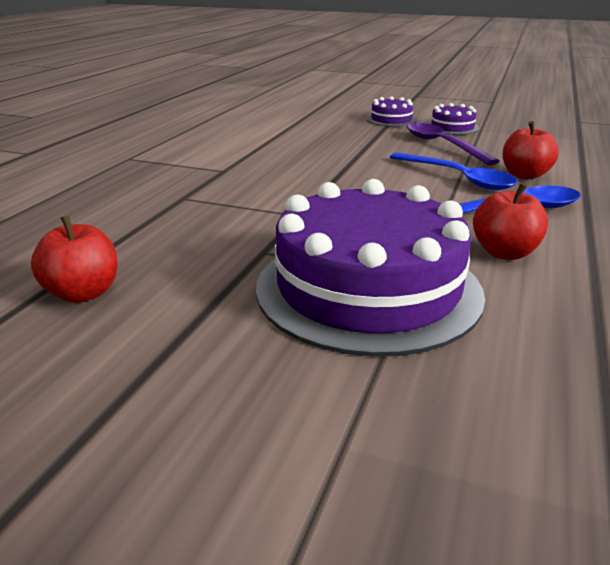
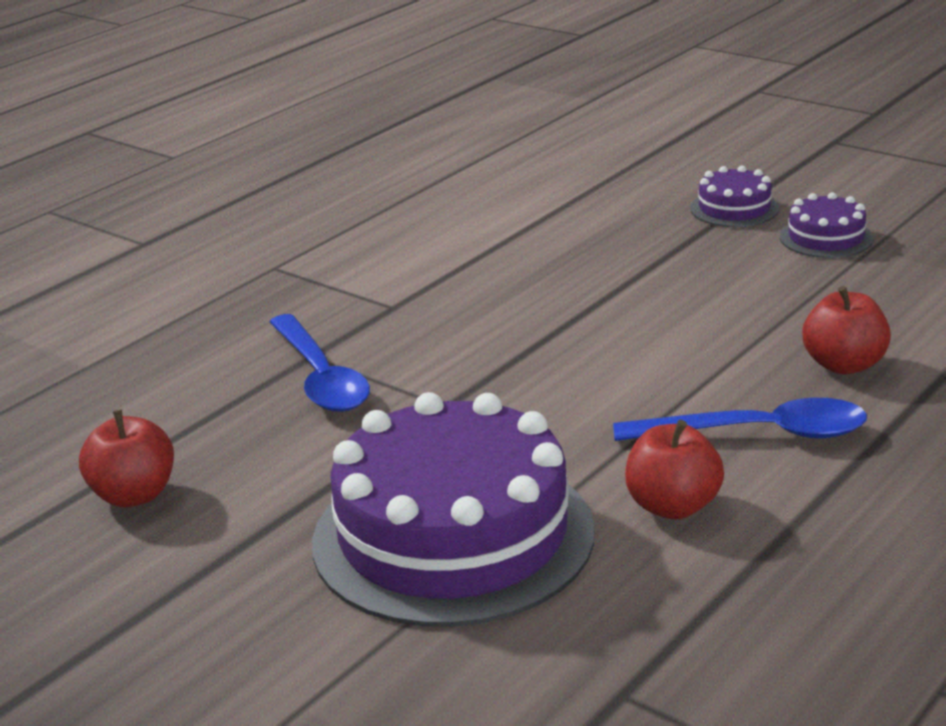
camera: 20 degrees right, 0 degrees up
blue spoon [390,152,518,190] -> blue spoon moved to [270,314,370,412]
purple spoon [407,123,499,165] -> none

